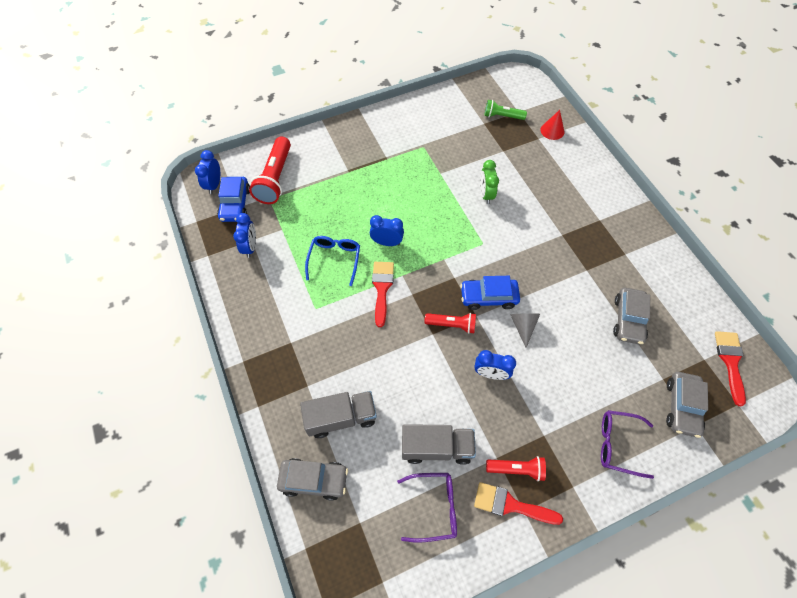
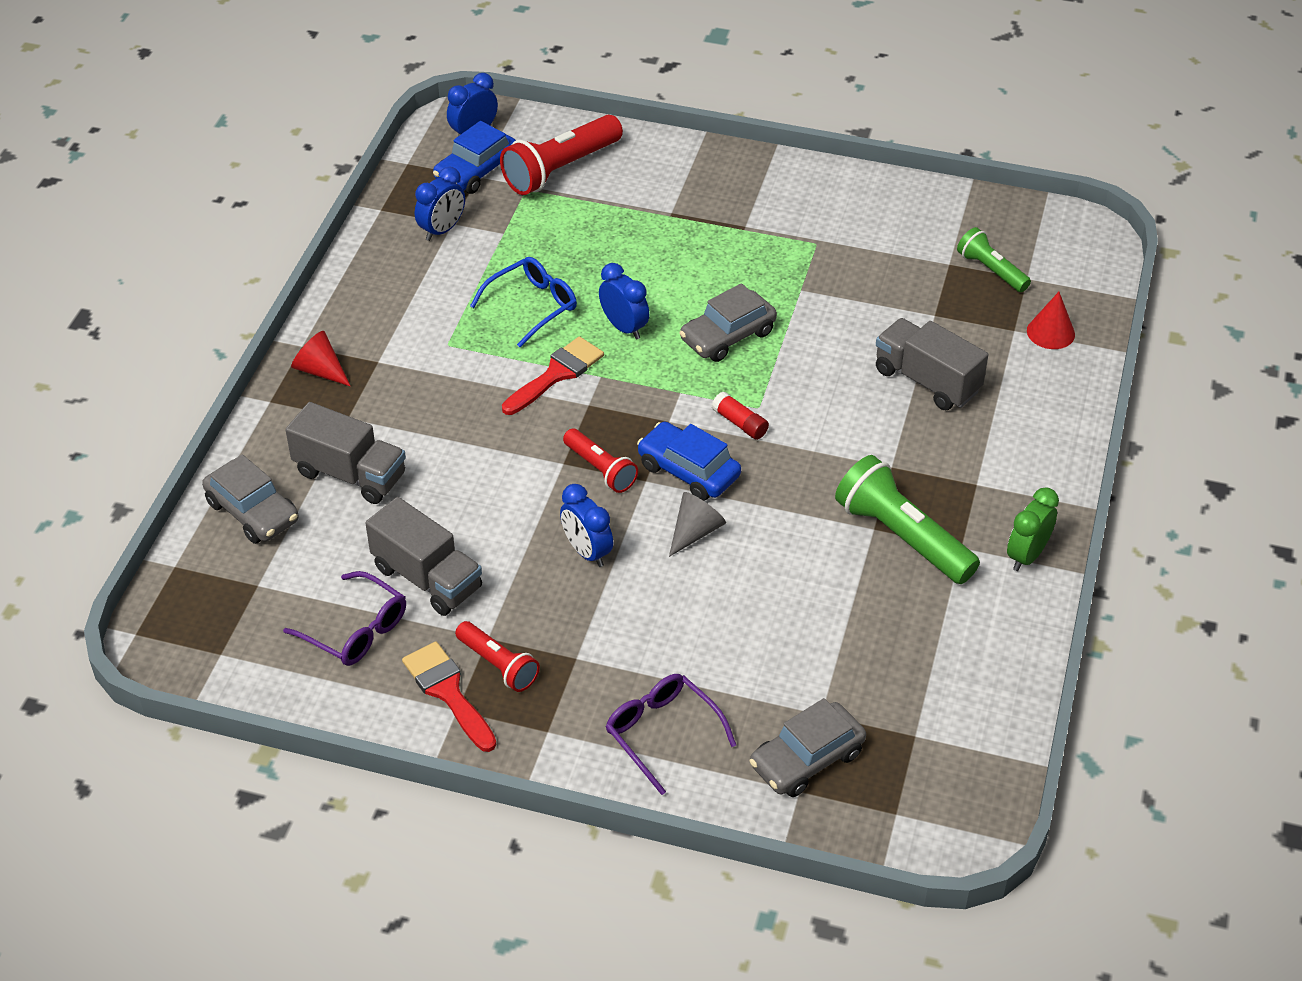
camera: 40 degrees right, 15 degrees down
green clock [480,160,499,204] -> green clock moved to [1007,487,1059,571]
grey car [613,288,650,345] -> grey car moved to [679,283,777,362]
red brush [715,331,746,406] -> none
none -> red cone [291,331,350,386]
none -> red glue stick [712,392,769,440]
none -> green flashlight [835,455,980,584]
none -> grey truck [876,318,988,410]

